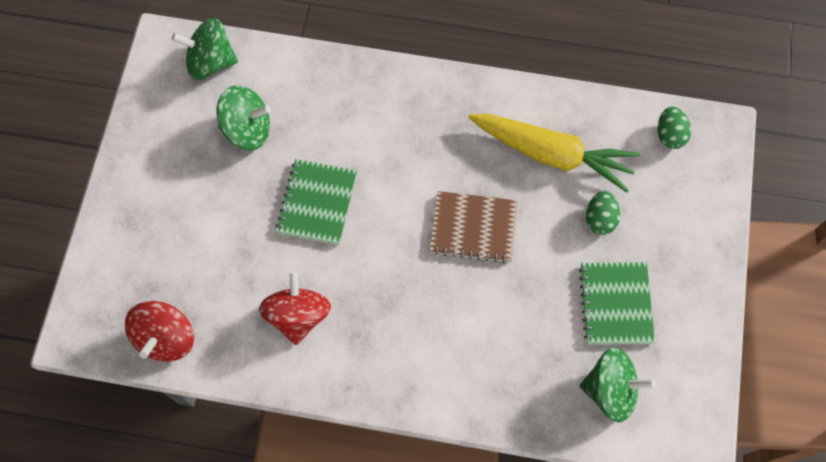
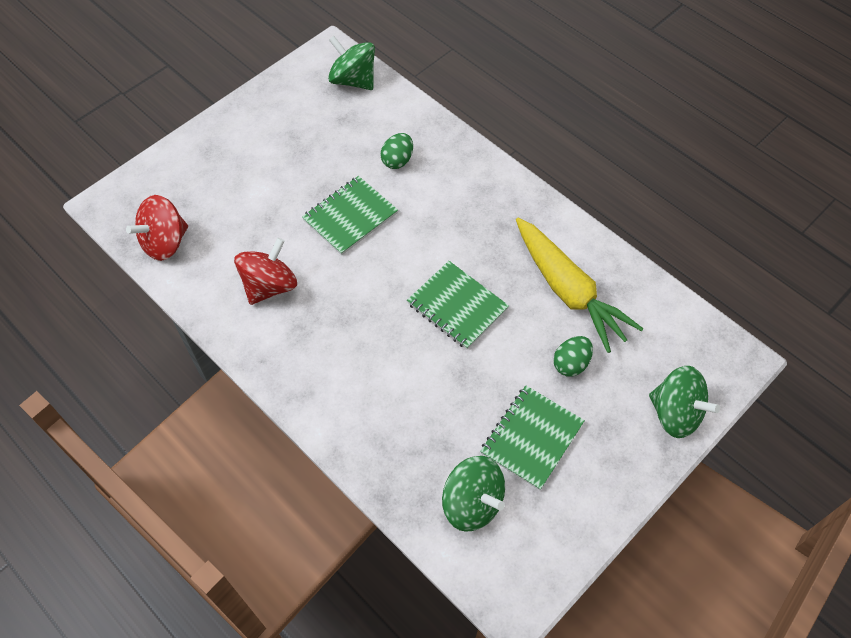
camera: 35 degrees right, 10 degrees down
green spinning top [216,85,271,150] -> green spinning top moved to [649,366,720,438]
brown notebook [430,191,517,263] -> green notebook [407,261,509,349]
green egg [657,106,691,149] -> green egg moved to [381,133,413,169]

